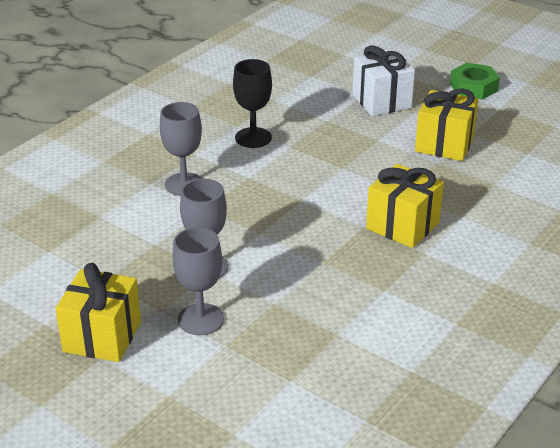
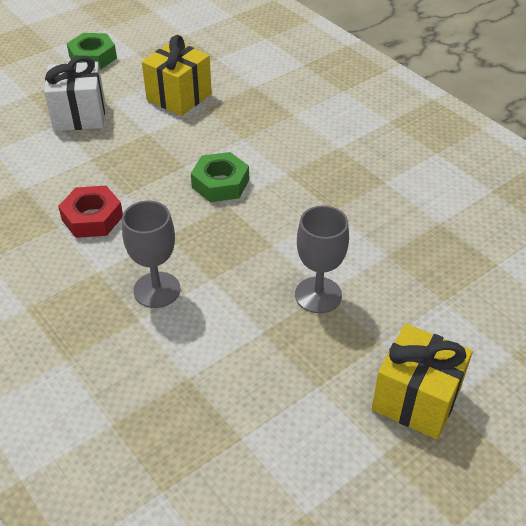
camera: 75 degrees left, 10 degrees up
grey goblet [172,227,224,335] -> none
black goblet [233,59,272,148] -> red nut [58,186,123,238]
yellow gift [366,164,444,248] -> none
none -> green nut [191,152,249,202]

